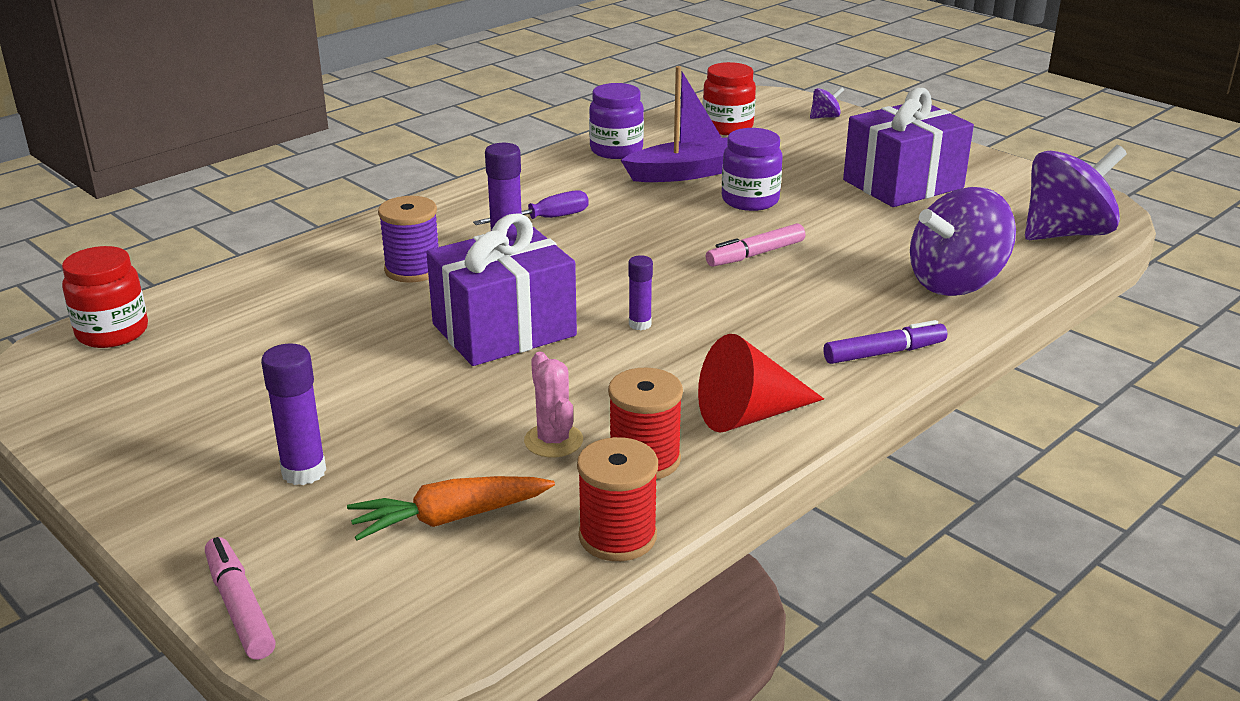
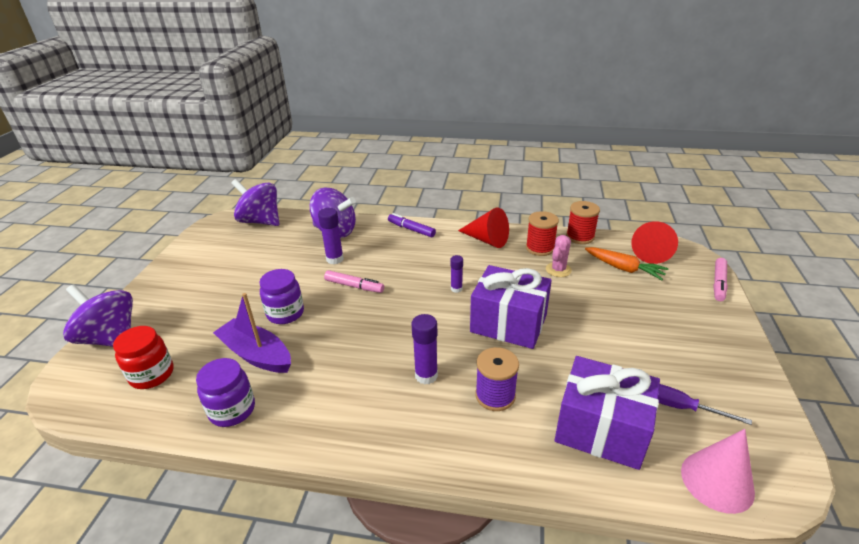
camera: 125 degrees left, 5 degrees up
red jar [62,246,148,348] -> pink cone [681,429,755,514]
purple glue stick [261,343,326,485] -> purple glue stick moved to [318,208,344,264]
purple screwdriver [473,190,589,225] -> purple screwdriver moved to [658,384,752,425]
purple spinning top [810,87,844,119] -> purple spinning top [63,284,133,347], size x2.41
purple gift [843,88,974,207] -> purple gift moved to [555,356,660,470]
none -> red cone [632,221,678,264]

